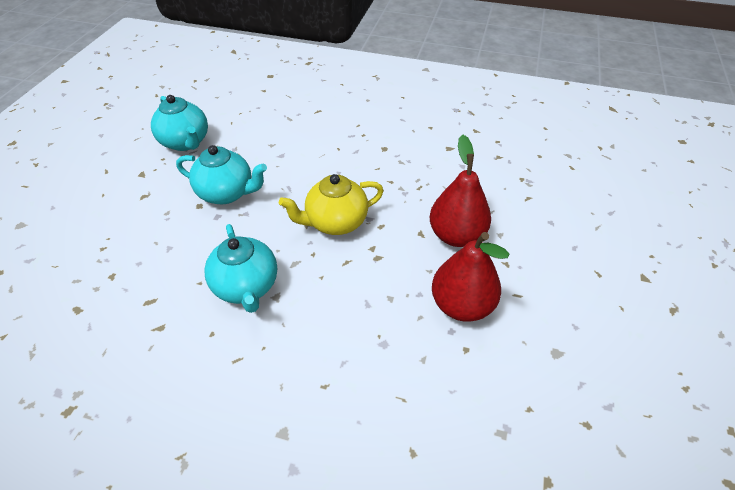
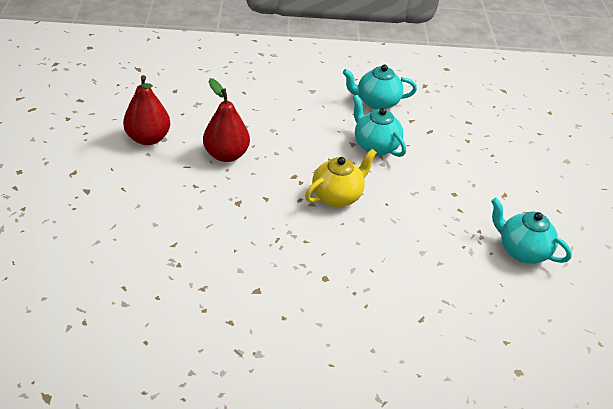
camera: 160 degrees right, 5 degrees down
turquoise teapot [176,145,267,204] -> turquoise teapot moved to [343,64,417,110]
red pear [430,135,491,247] -> red pear moved to [123,75,170,145]

